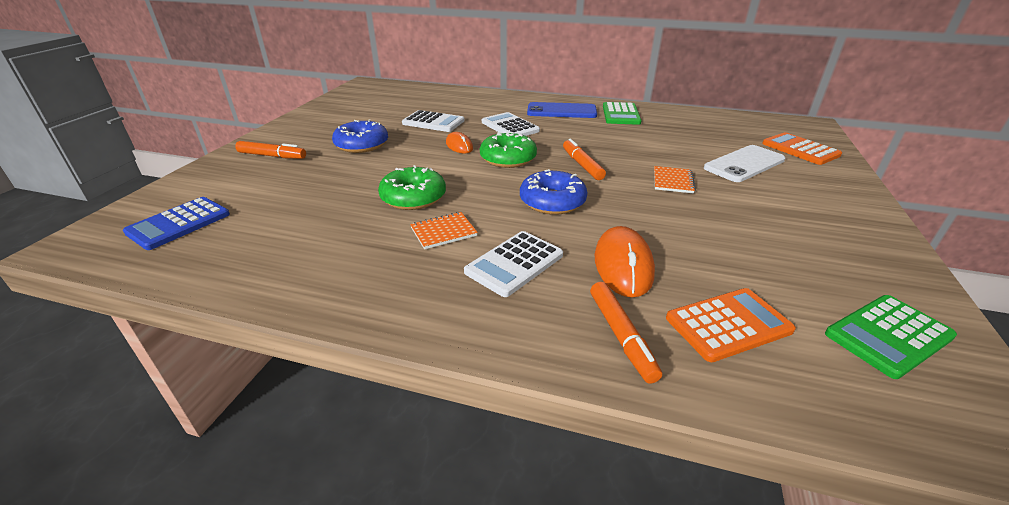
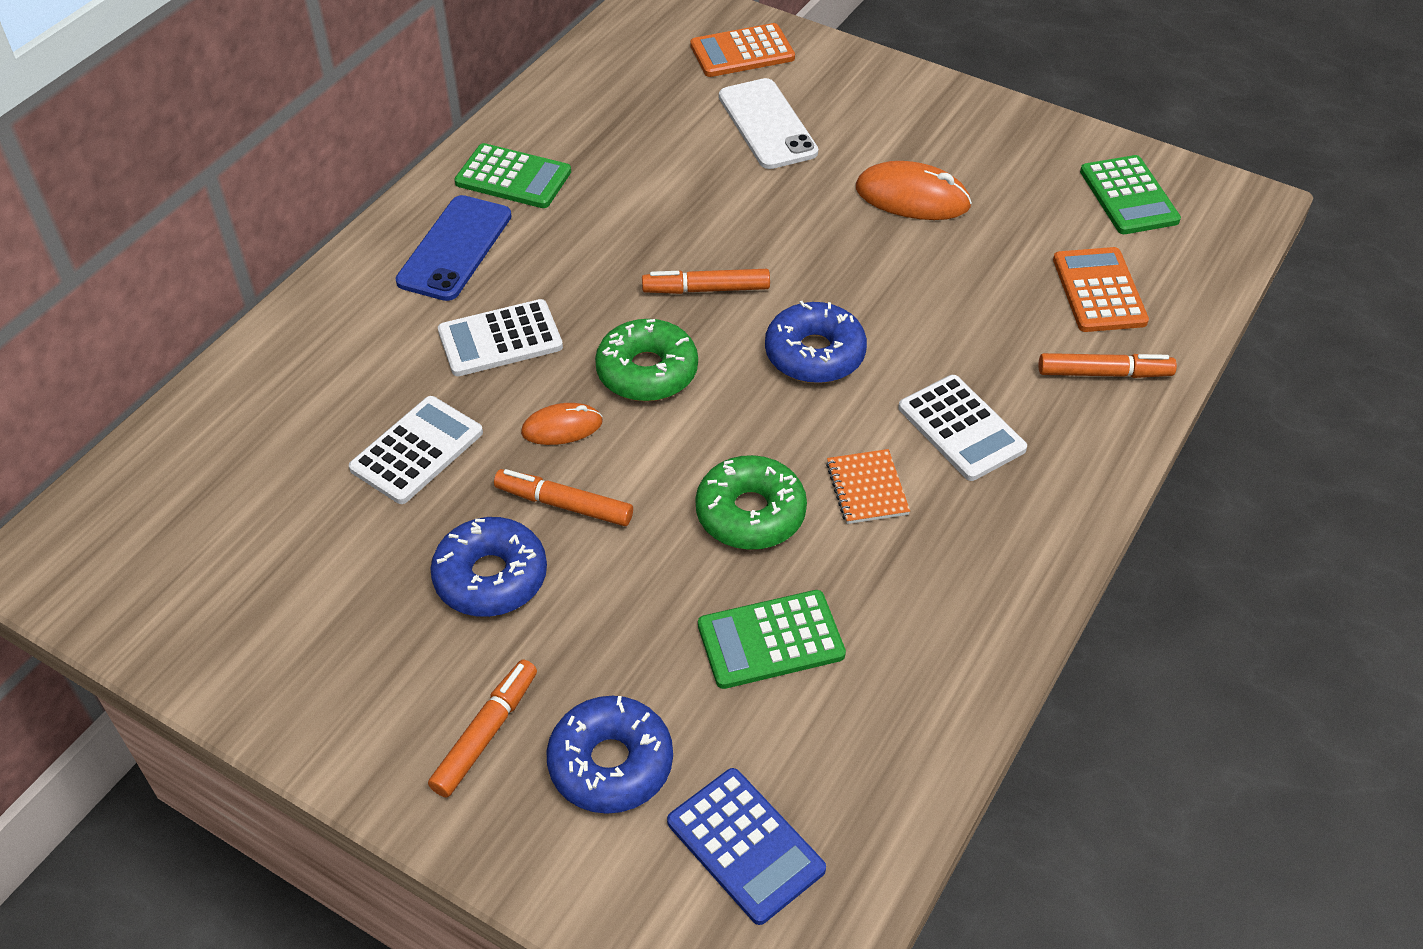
camera: 75 degrees left, 15 degrees up
orange mouse [595,226,655,298] -> orange mouse moved to [856,161,972,220]
orange notebook [654,166,696,193] -> none
none -> orange marker [494,469,633,526]
none -> blue donut [546,696,673,814]
none -> green calculator [698,590,846,689]

